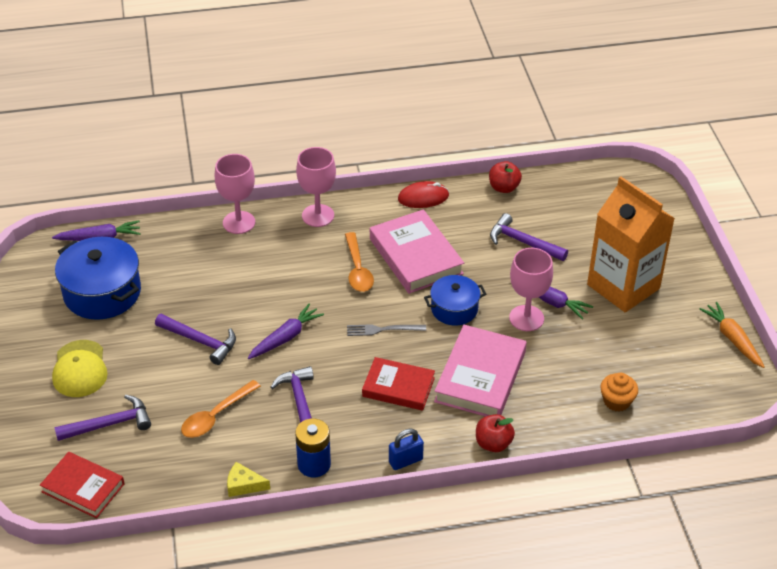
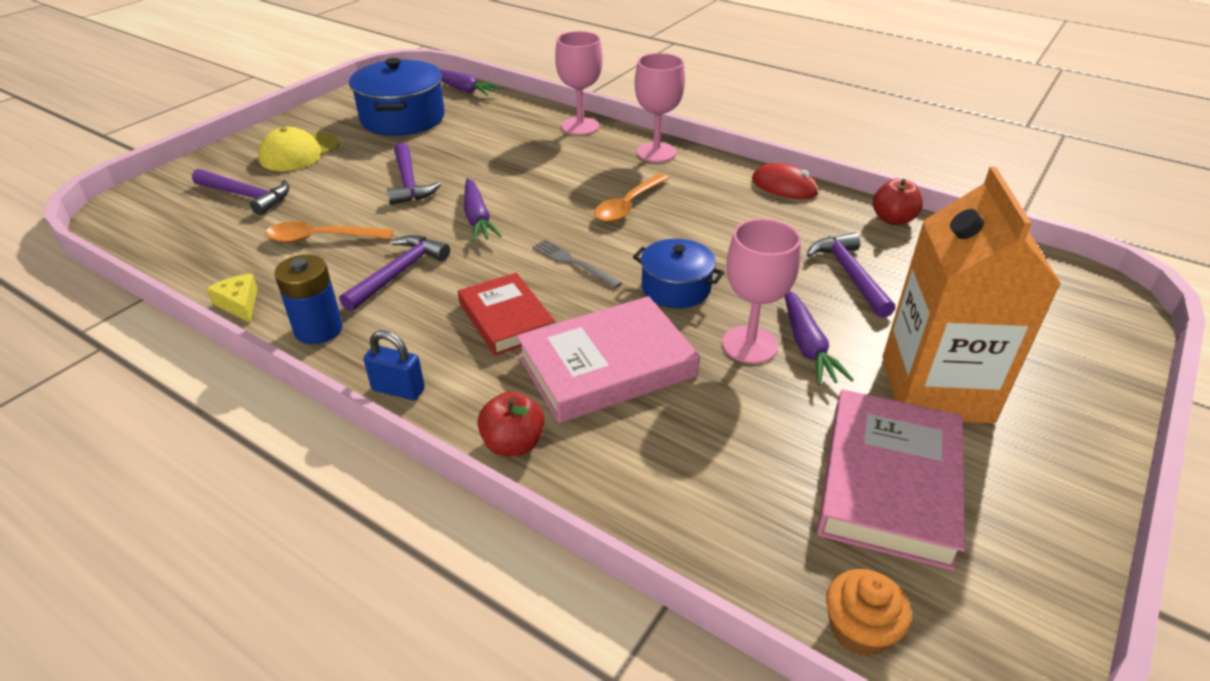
camera: 45 degrees right, 5 degrees down
red book [40,452,125,518] -> none
purple carrot [248,304,324,359] -> purple carrot turned 75 degrees clockwise [464,178,502,242]
pink book [370,209,464,294] -> pink book moved to [817,390,965,571]
orange cupcake [600,373,638,411] -> orange cupcake moved to [826,569,911,656]
orange carrot [700,302,765,368] -> none

